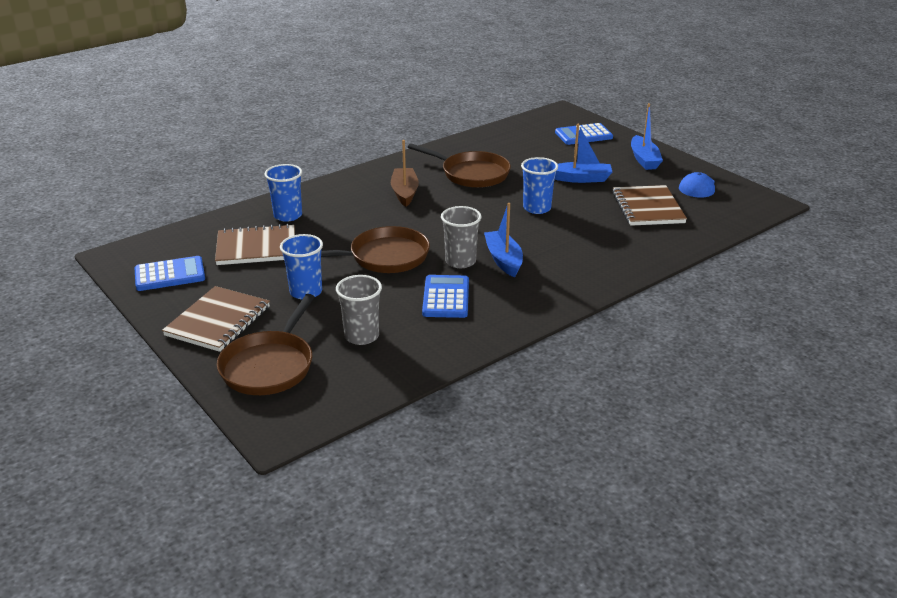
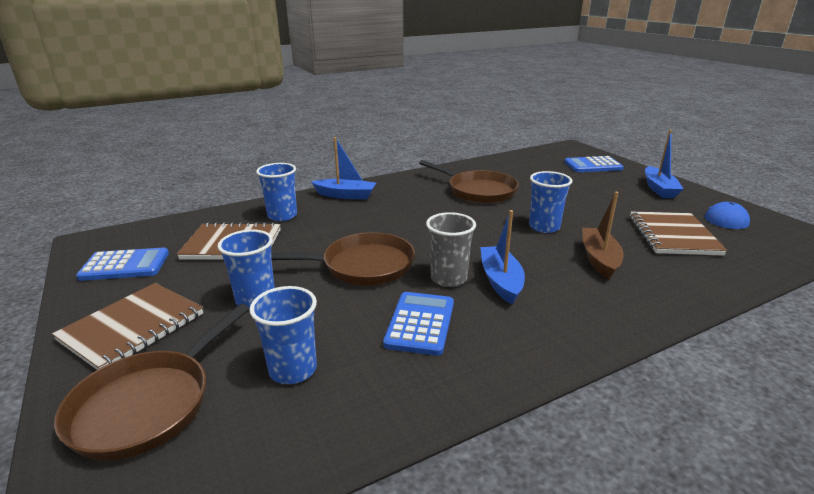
camera: 10 degrees right, 5 degrees down
grey cup [336,275,382,345] -> blue cup [249,286,317,384]
brown boat [391,140,419,207] -> brown boat moved to [582,192,624,279]
blue boat [555,124,612,183] -> blue boat moved to [311,137,376,200]

